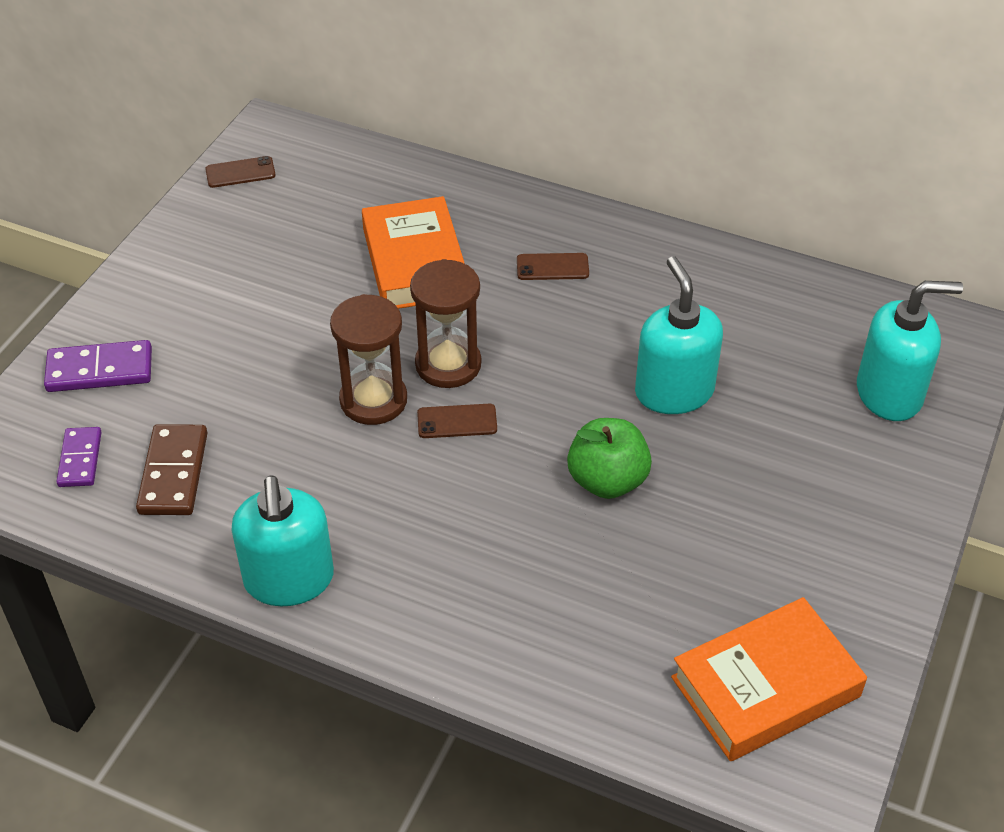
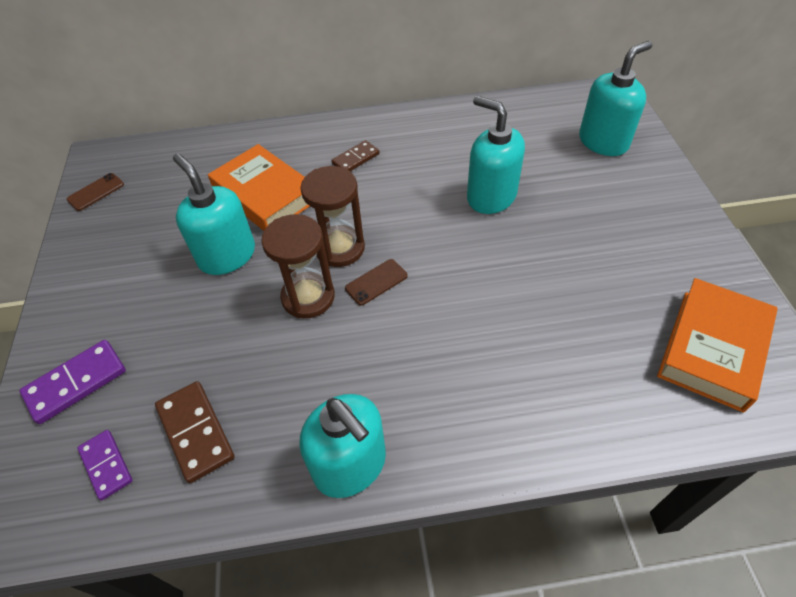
camera: 30 degrees left, 5 degrees up
brown phone [517,253,589,280] -> brown domino [331,140,380,171]
green apple [567,418,652,499] -> none
none -> turquoise soap dispenser [173,153,255,275]

